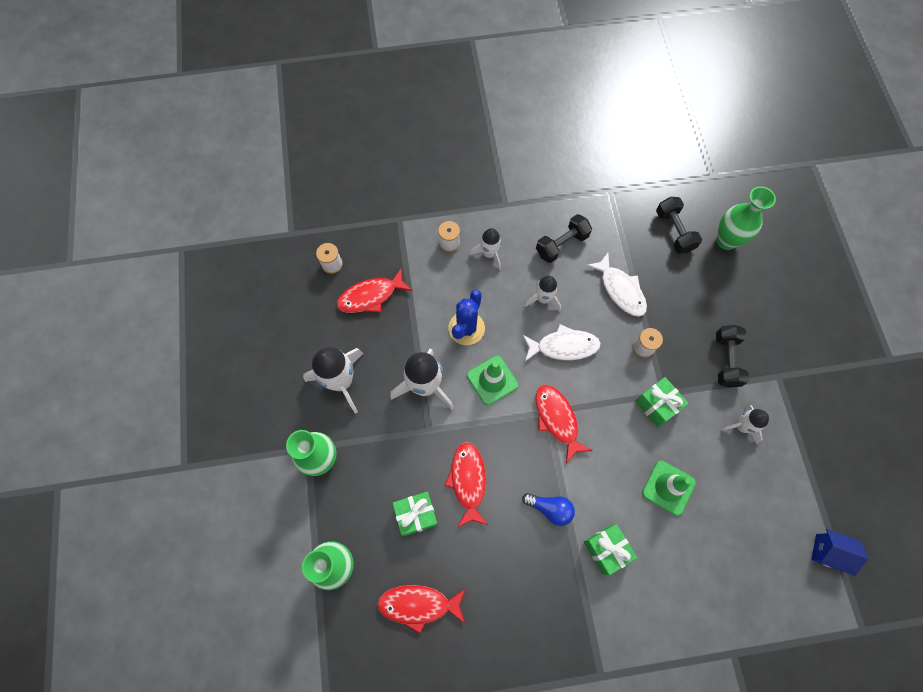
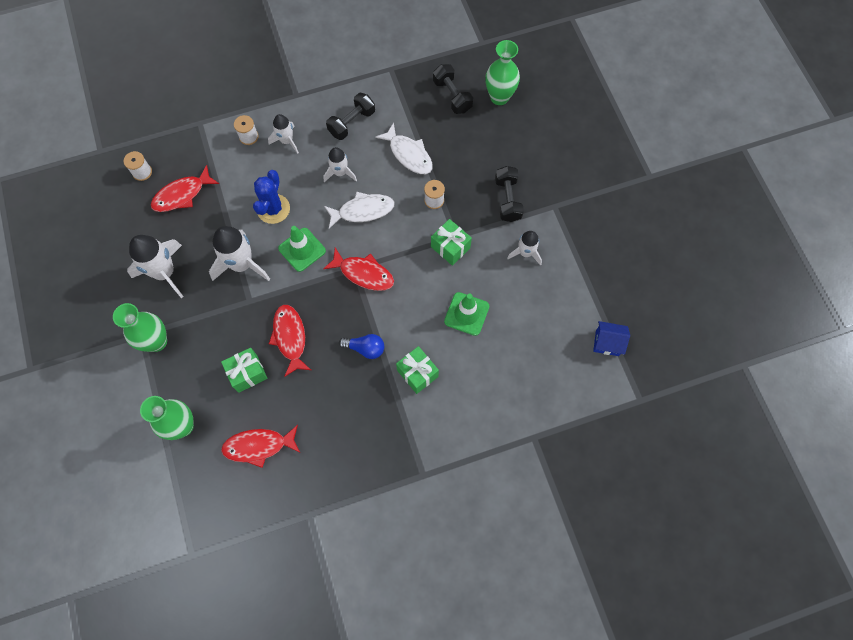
camera: 10 degrees left, 0 degrees up
red fish [536,385,593,463] -> red fish turned 150 degrees clockwise [323,248,394,291]

